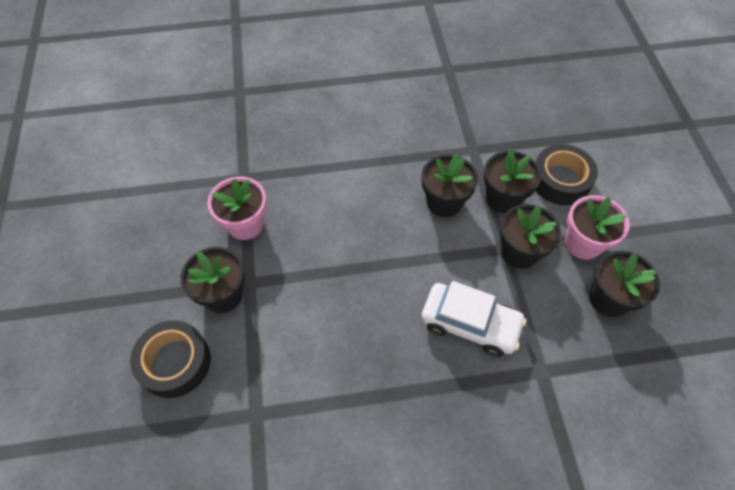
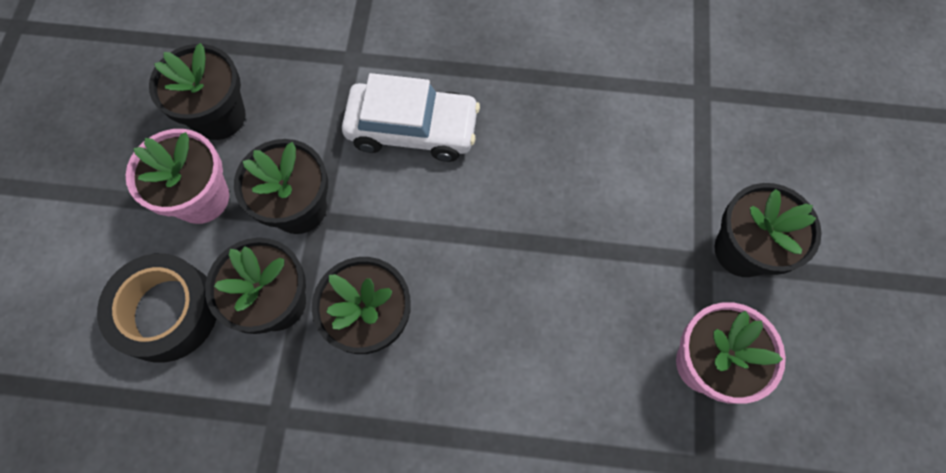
camera: 165 degrees left, 10 degrees up
black tape [130,320,211,398] -> none
white car [421,281,526,357] -> white car turned 150 degrees clockwise [342,73,480,162]

